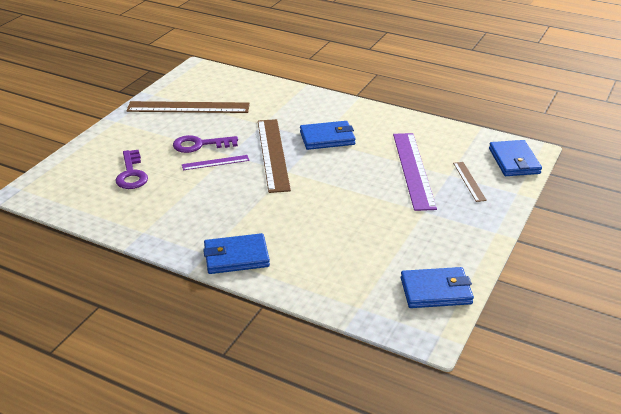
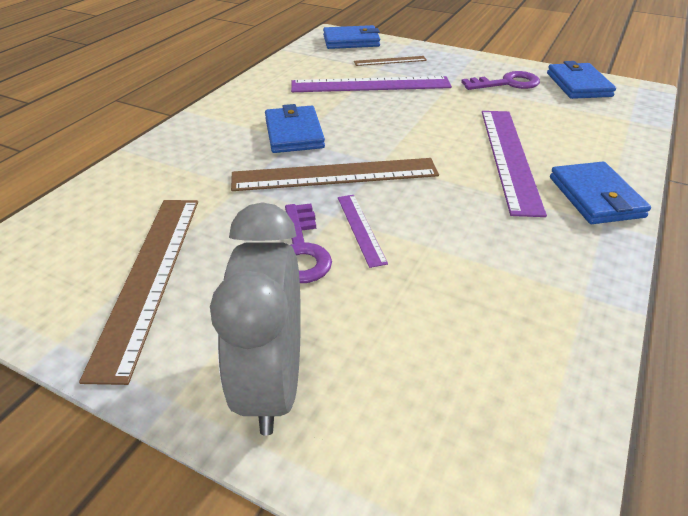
camera: 90 degrees left, 5 degrees up
purple key [115,149,148,189] -> purple key moved to [461,71,540,90]
none -> grey clock [210,202,301,436]
none -> purple ruler [482,111,547,217]

